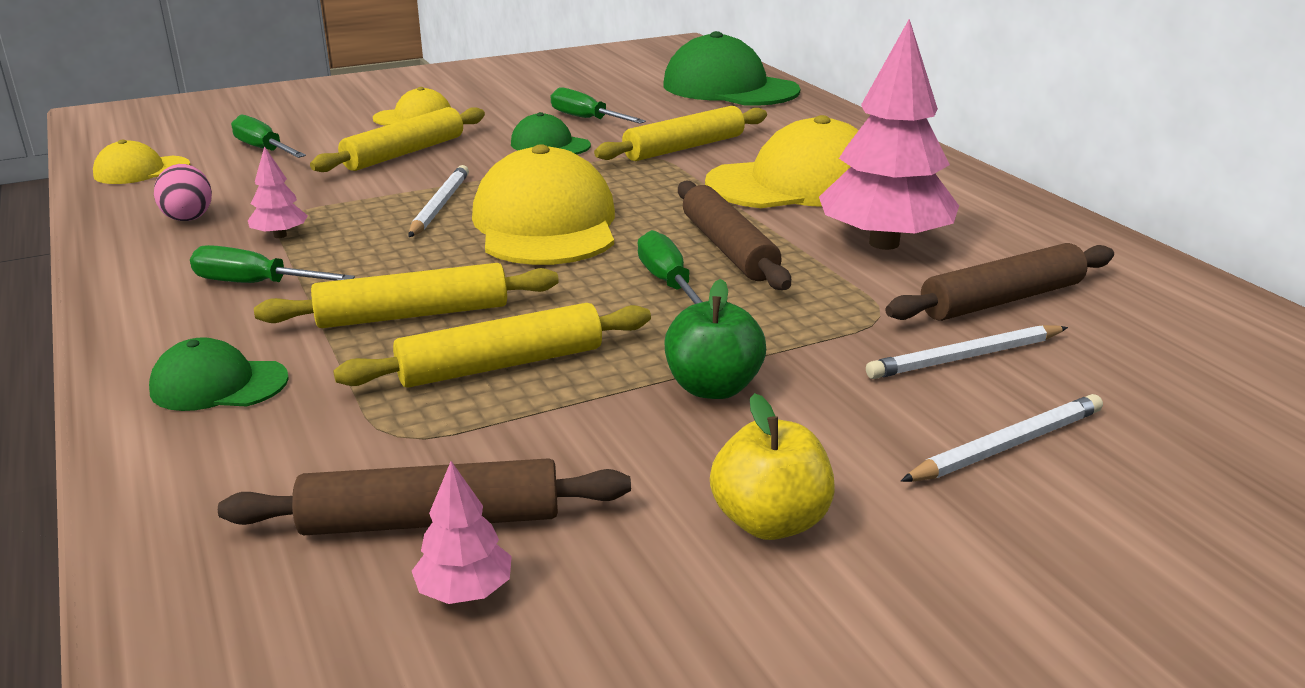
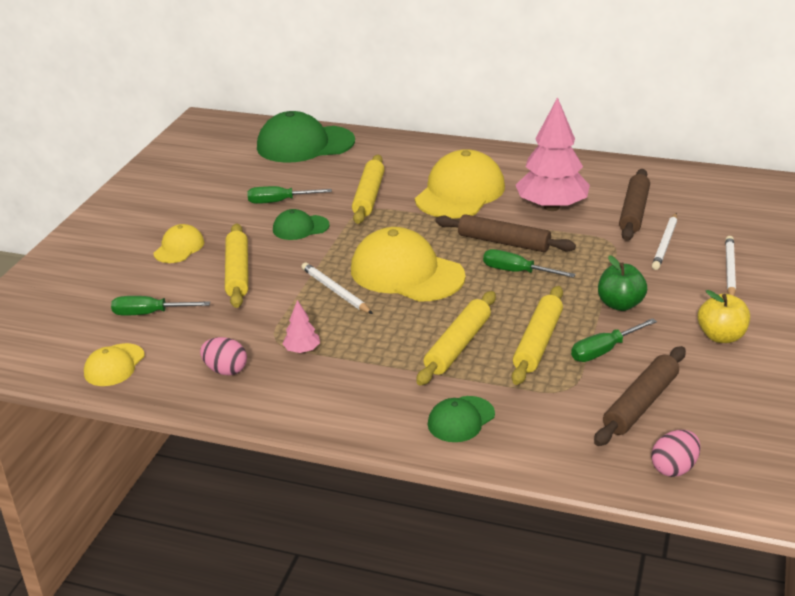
camera: 45 degrees left, 5 degrees up
green screwdriver [190,245,355,283] -> green screwdriver moved to [571,318,657,362]
pink tree [412,461,512,604] -> none
none -> pink egg [651,430,701,477]

